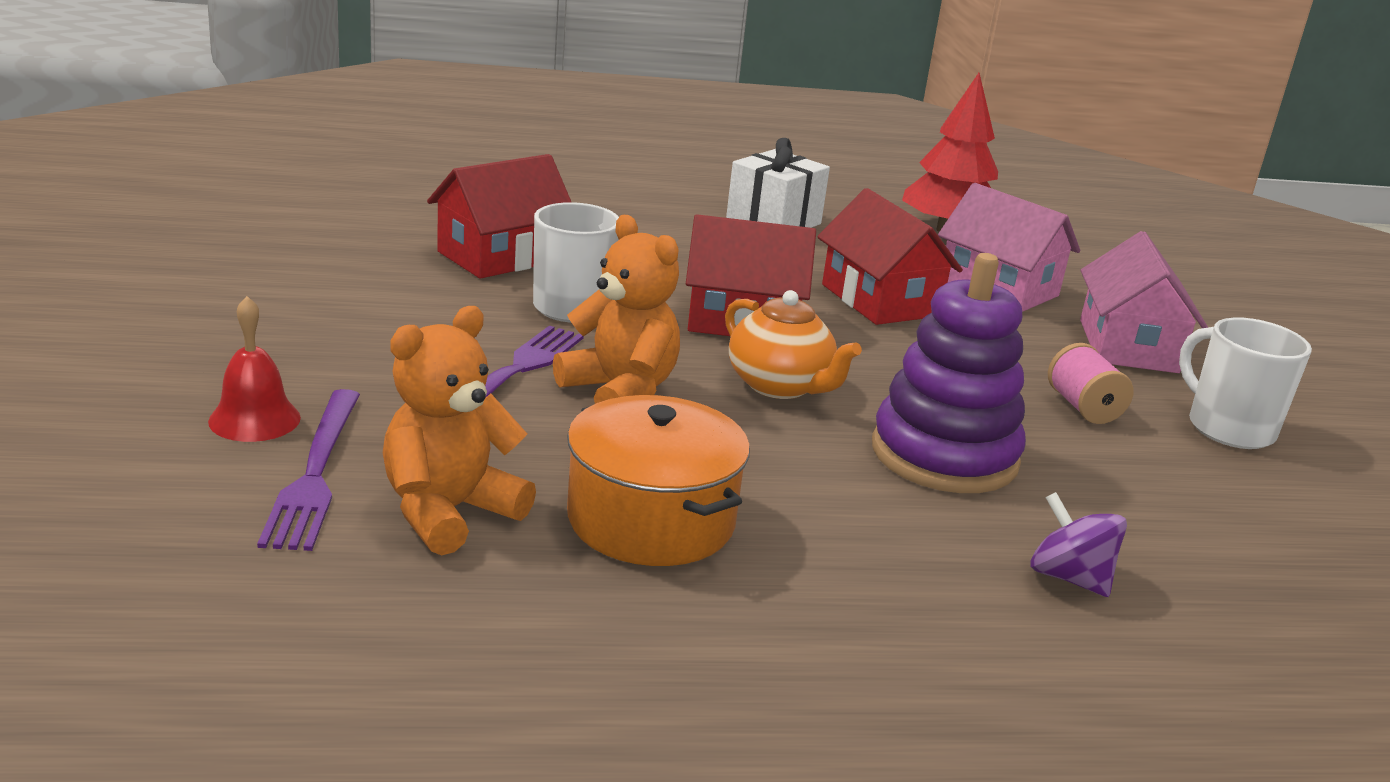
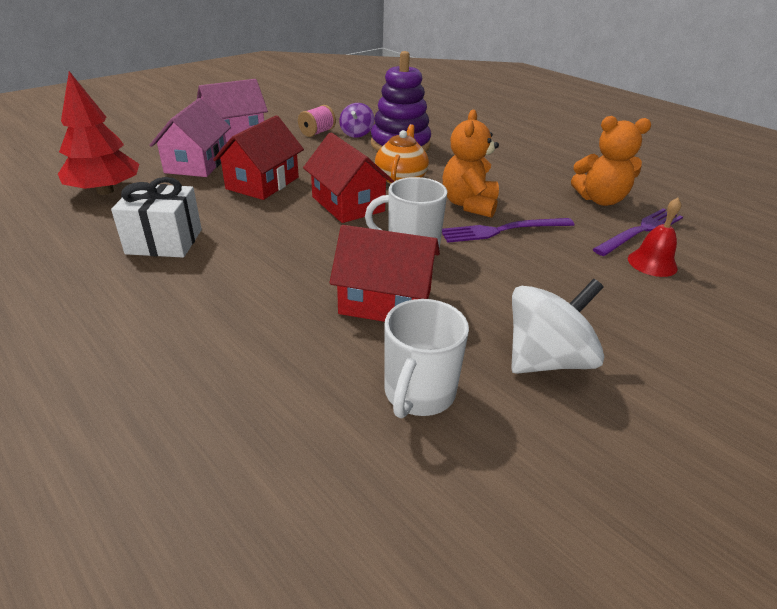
camera: 125 degrees left, 10 degrees up
orange pot [567,395,750,566] -> none
purple spinning top [1031,492,1127,597] -> purple spinning top moved to [339,103,374,138]
white mug [1179,318,1312,449] -> white mug moved to [384,299,469,419]
none -> white spinning top [511,279,604,374]

